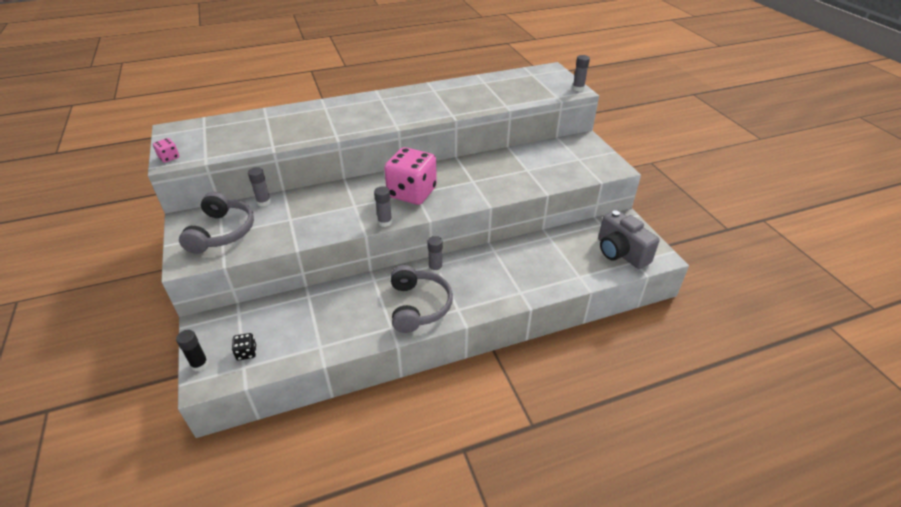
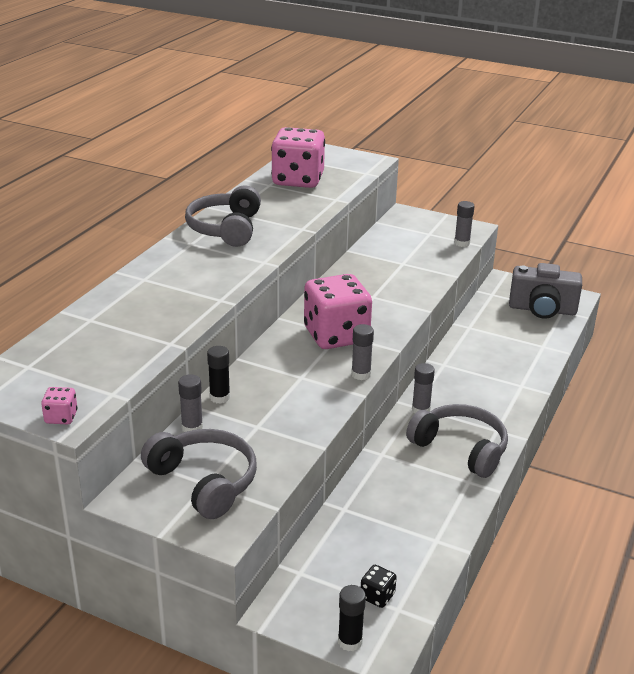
camera: 45 degrees left, 10 degrees down
grey glue stick [572,55,590,91] -> grey glue stick moved to [454,201,474,247]
none -> grey headphones [185,185,261,247]
none -> black glue stick [207,346,230,404]
none -> pink dice [271,127,325,188]

